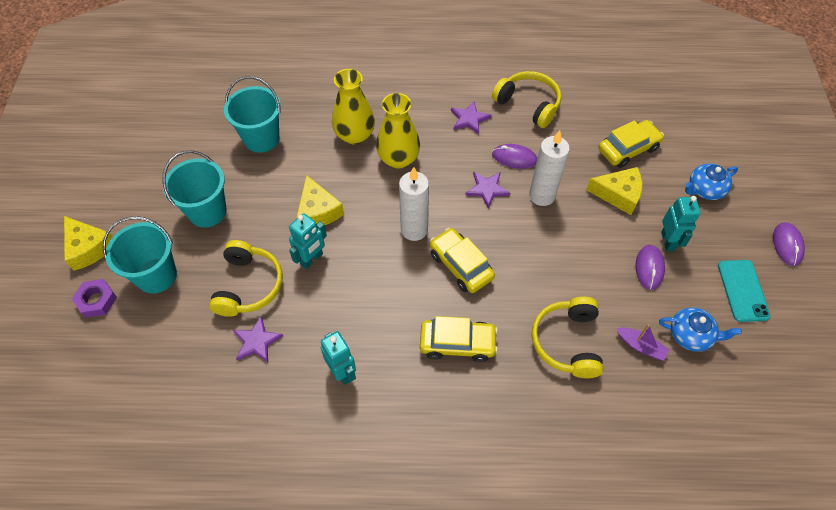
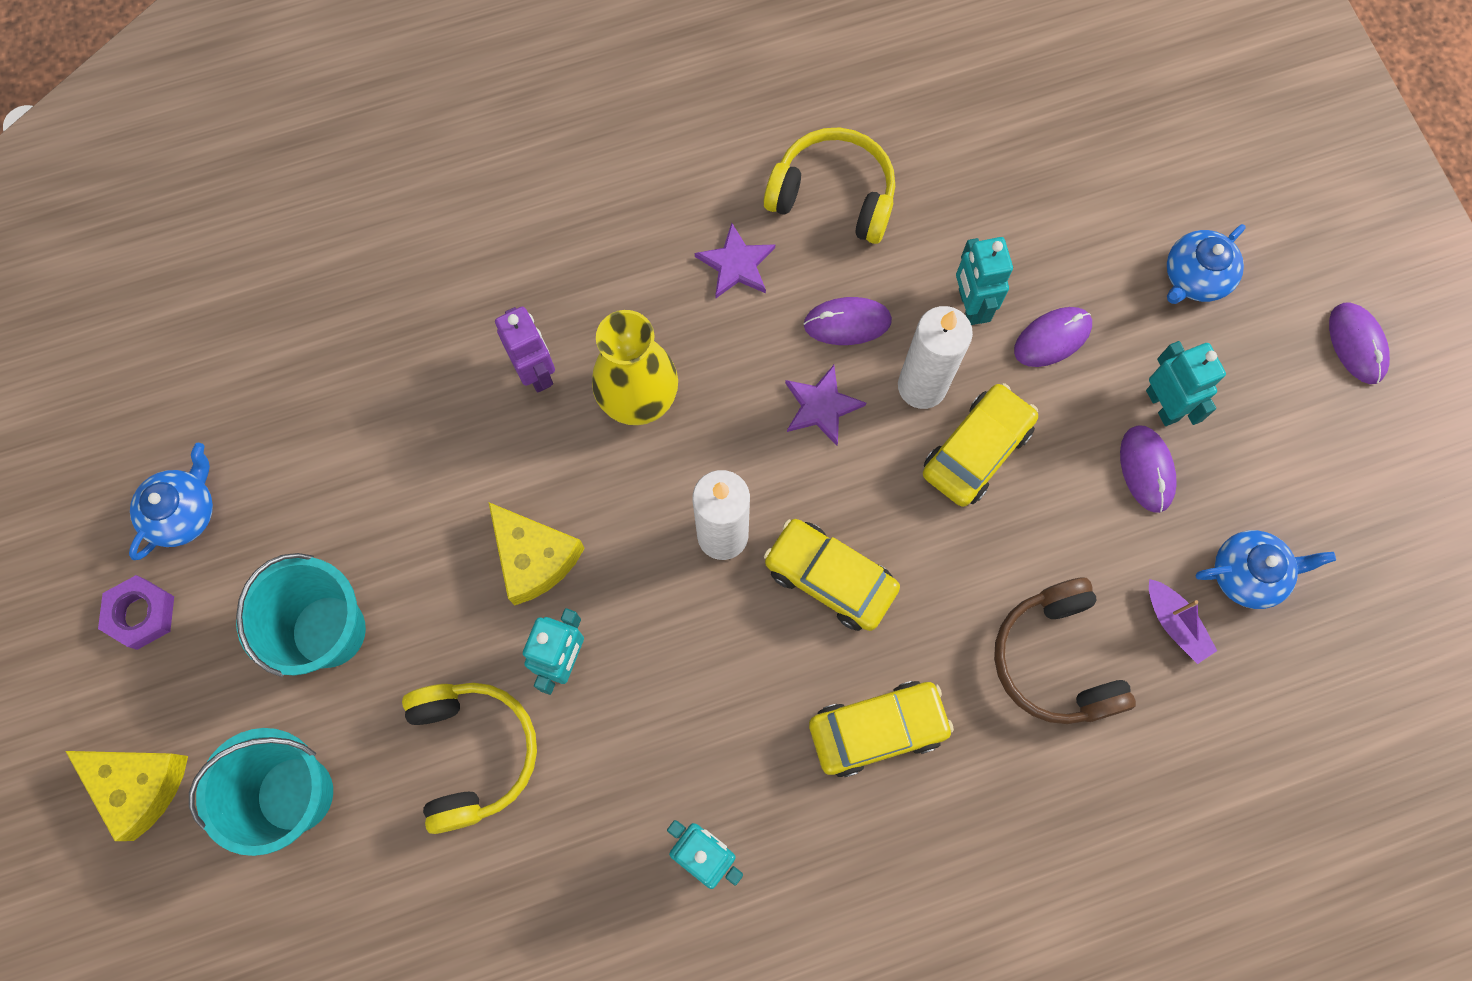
camera: 20 degrees left, 15 degrees up
purple nut [72,279,117,318] -> purple nut moved to [98,575,174,650]
turquoise bucket [224,76,281,153] -> none
purple star [233,316,283,363] -> none
yellow vase [332,69,375,144] -> purple robot [495,307,555,392]
yellow headphones [531,297,603,378] -> brown headphones [994,578,1136,724]
yellow cheese [586,167,642,215] -> purple mouse [1014,307,1092,367]
yellow car [598,120,664,168] -> yellow car moved to [923,383,1038,507]
purple boat [616,324,669,361] -> purple boat turned 45 degrees clockwise [1149,579,1217,664]
turquoise phone [718,260,770,322] -> none
none -> blue teapot [129,443,213,560]
none -> turquoise robot [956,237,1013,325]

